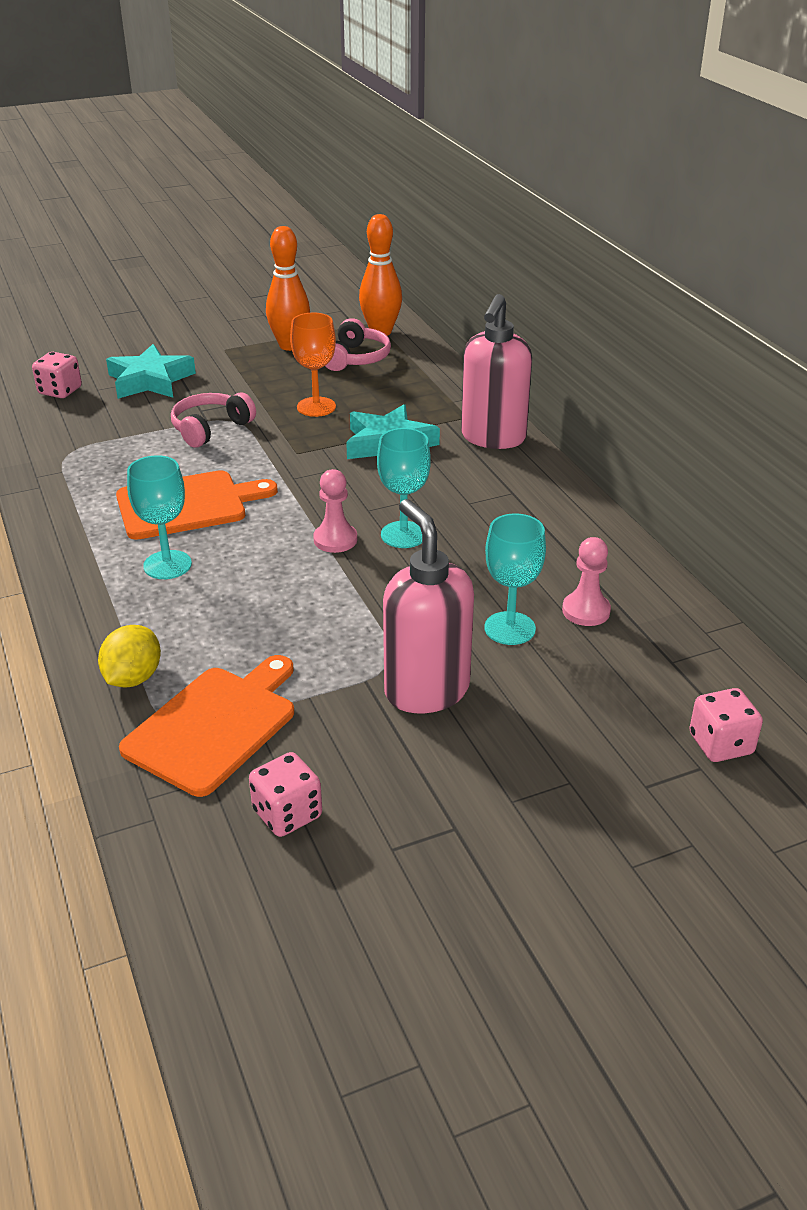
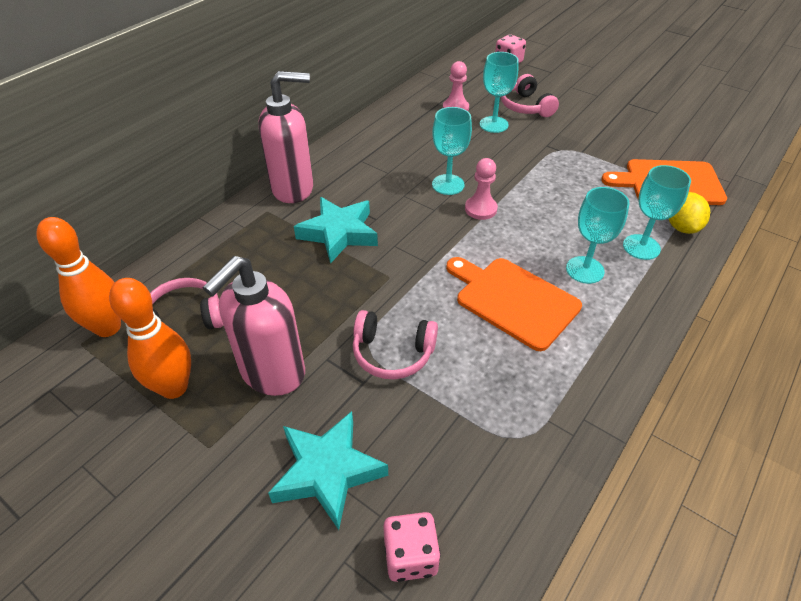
camera: 120 degrees left, 10 degrees up
yellow lemon [98,625,161,688] -> yellow lemon turned 75 degrees counterclockwise [669,192,710,234]
pink dice [249,752,322,837] -> none
orange goblet [290,313,336,417] -> none
pink soap dispenser [383,499,474,713] -> pink soap dispenser moved to [203,256,305,396]
none -> pink headphones [501,74,559,117]
none -> turquoise goblet [623,165,691,260]

